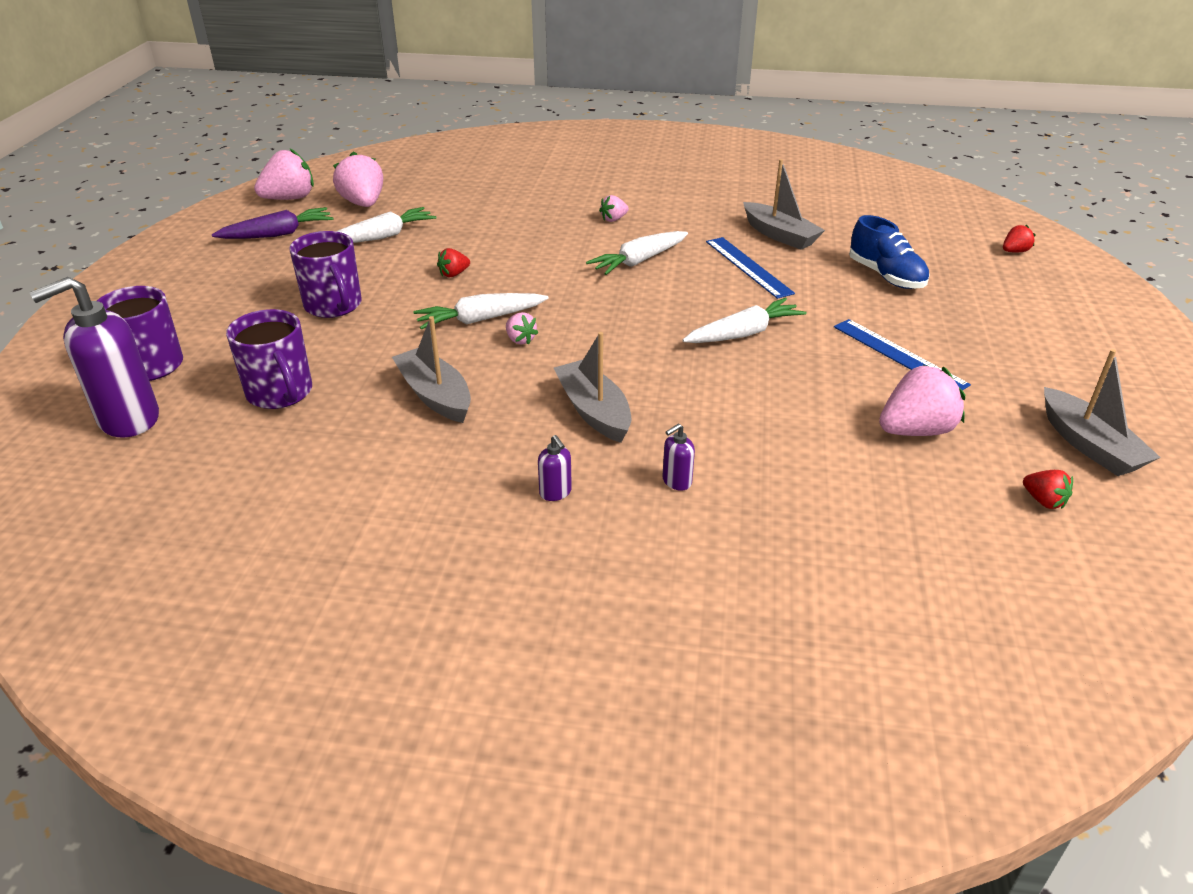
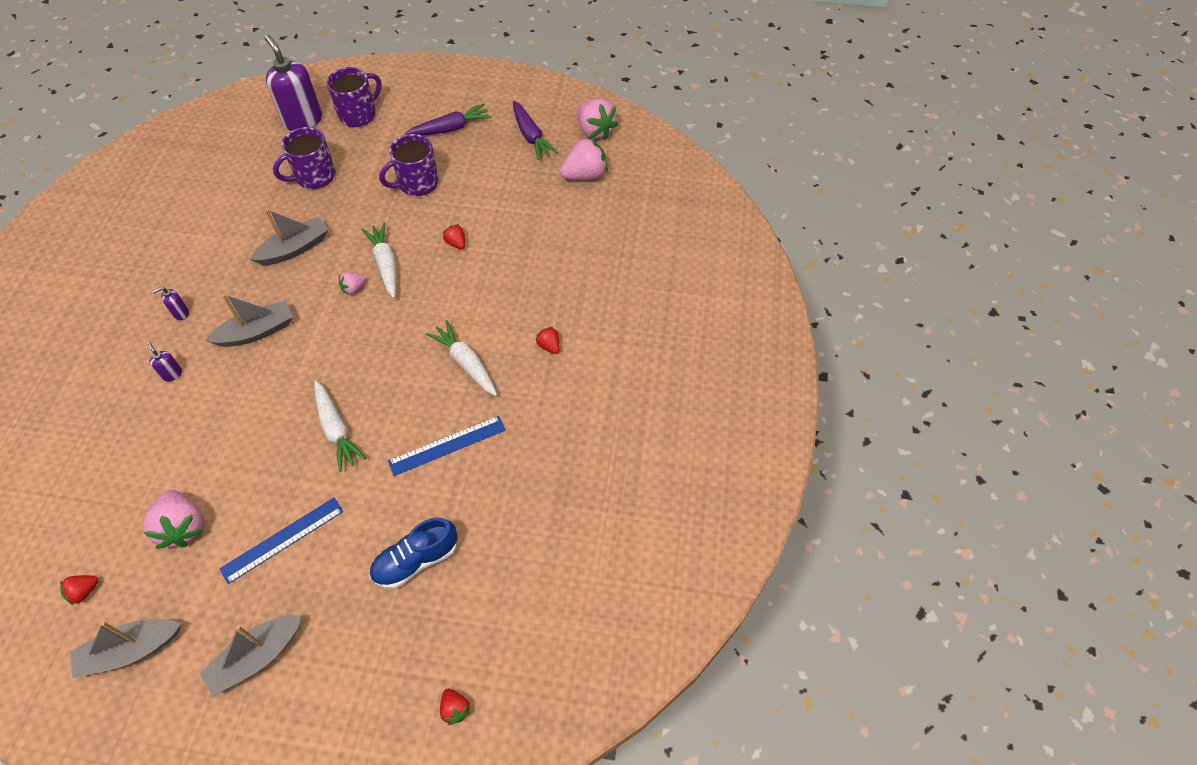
camera: 90 degrees right, 20 degrees up
white carrot [336,207,437,243] -> none
pink strawberry [599,195,629,222] -> red strawberry [535,327,560,354]
grey boat [743,159,825,250] -> grey boat moved to [199,615,302,697]
none -> purple carrot [405,104,491,135]

